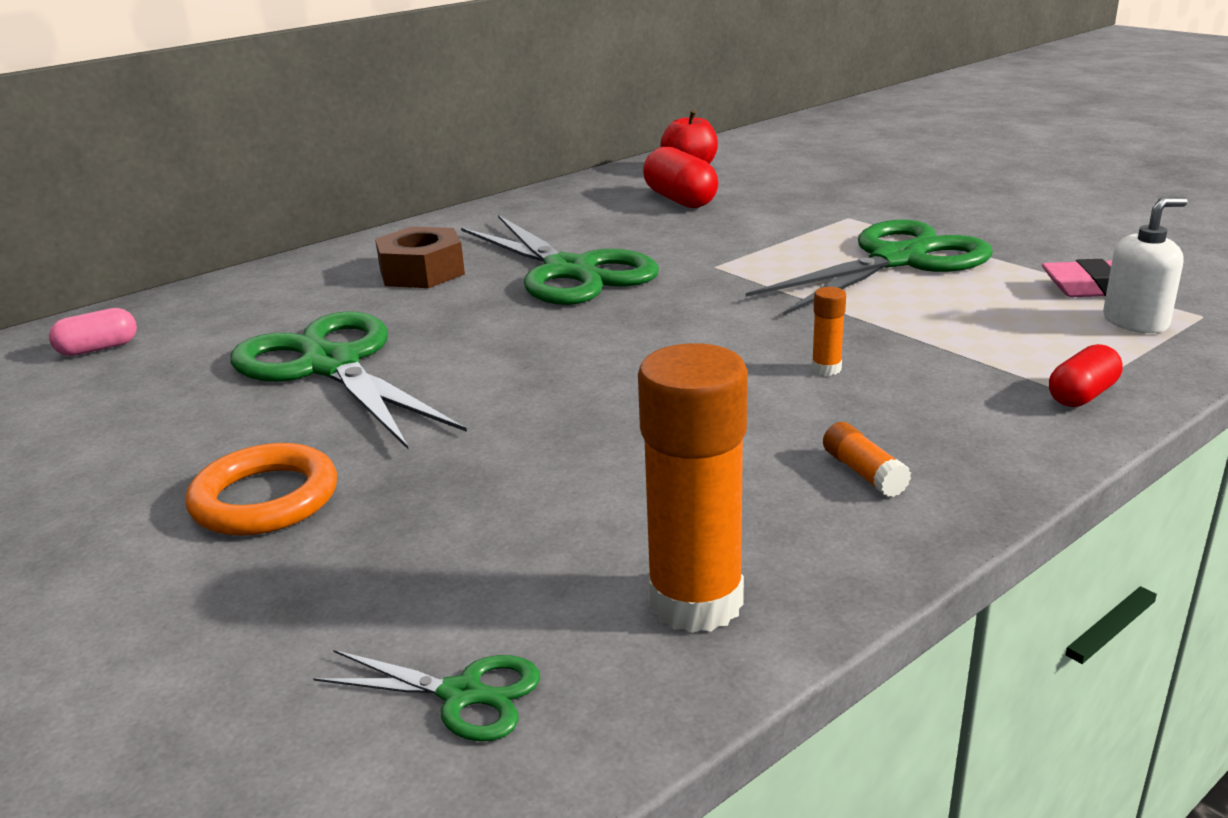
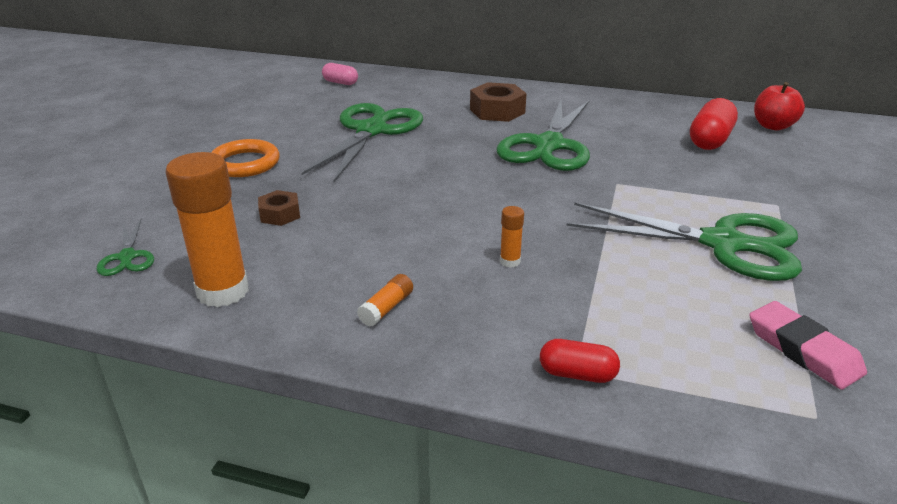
camera: 55 degrees right, 5 degrees up
white soap dispenser [1103,197,1188,333] -> none
none -> brown nut [258,190,300,226]

